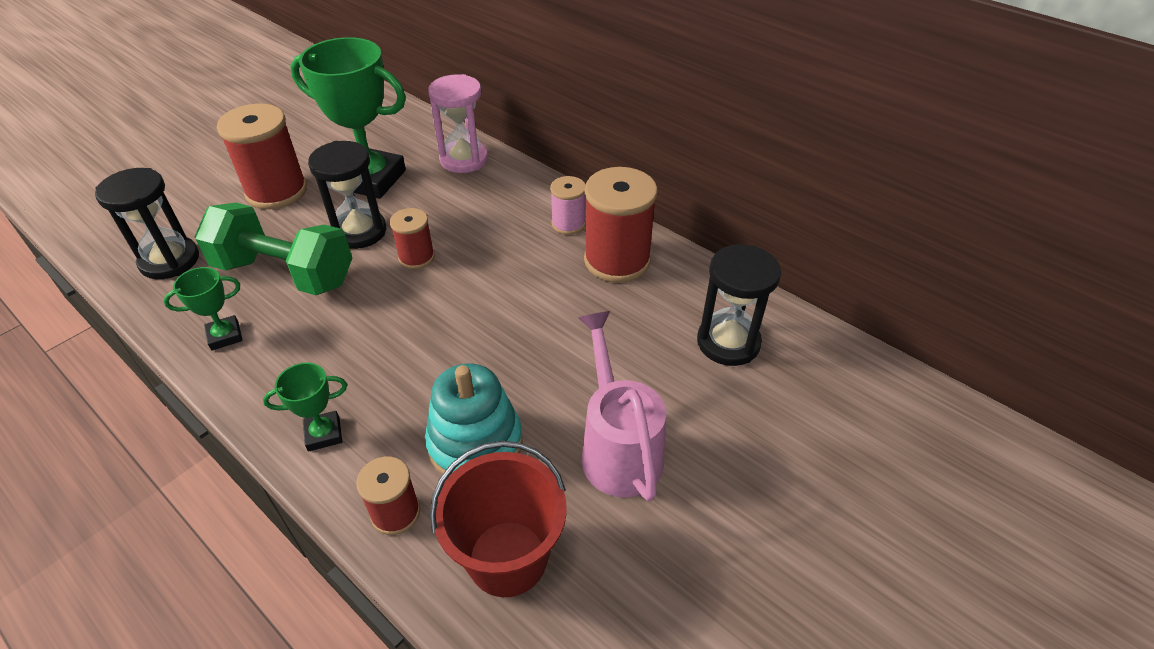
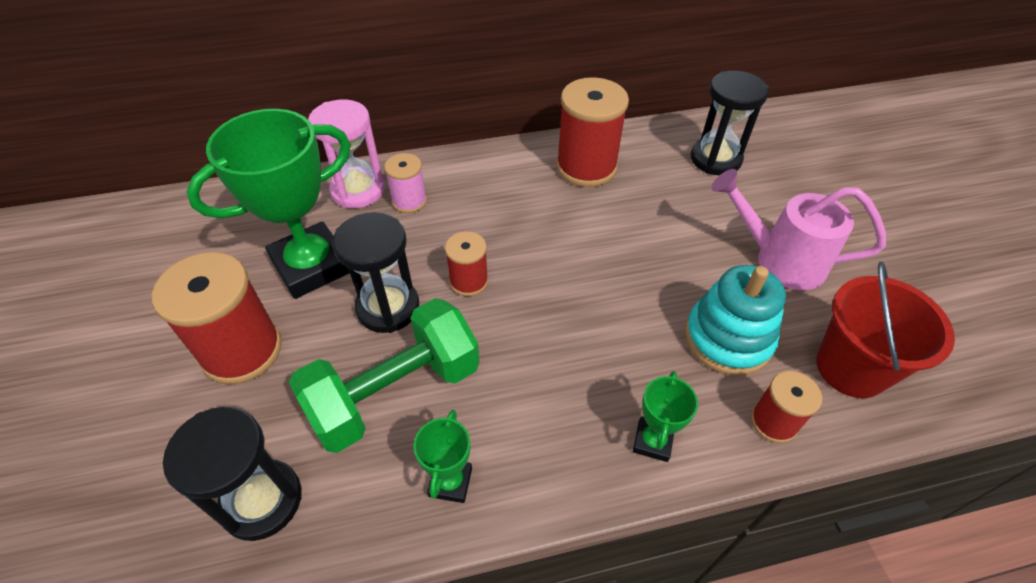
camera: 55 degrees left, 5 degrees up
pink spool [550,176,586,235] -> pink spool moved to [384,153,427,213]

